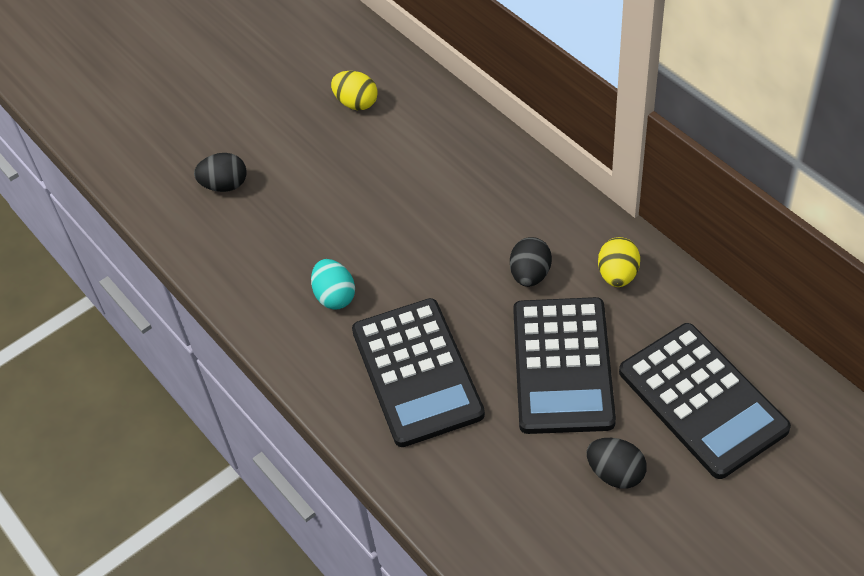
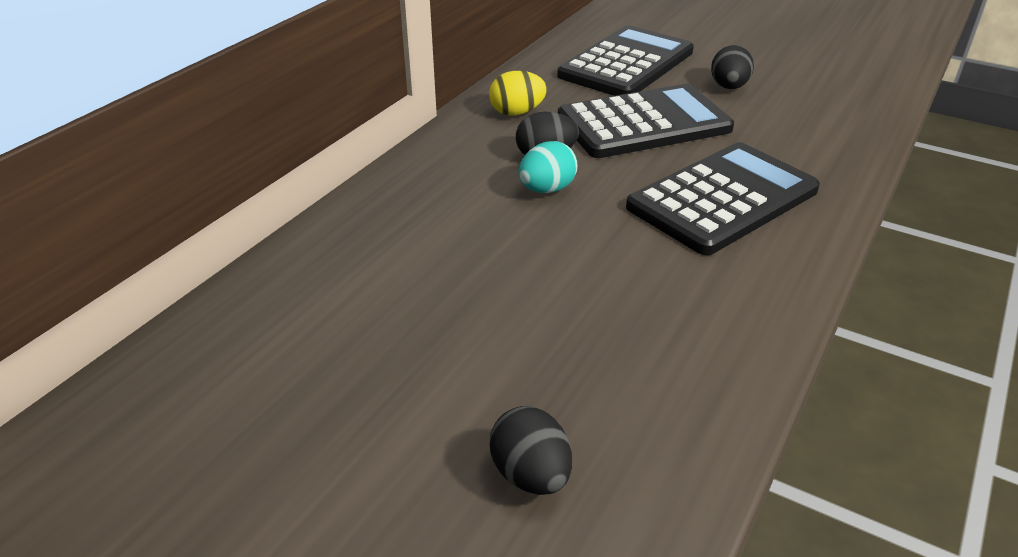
camera: 115 degrees left, 15 degrees down
turquoise egg [311,259,355,310] -> turquoise egg moved to [519,141,578,193]
yellow egg [331,71,378,110] -> none

